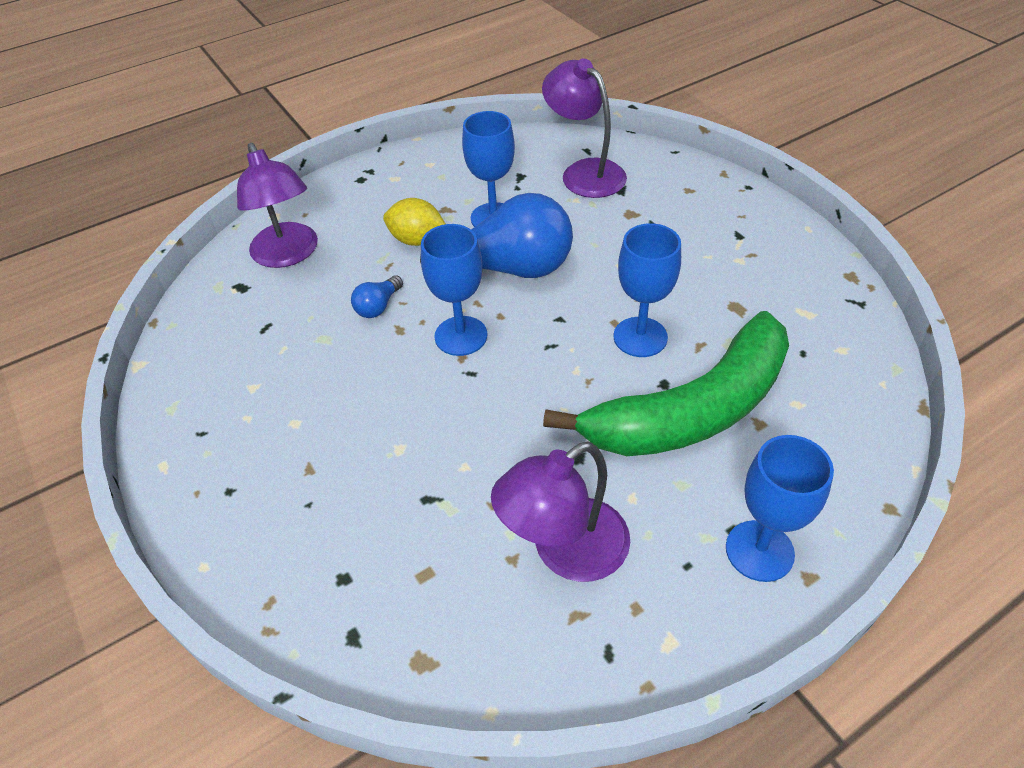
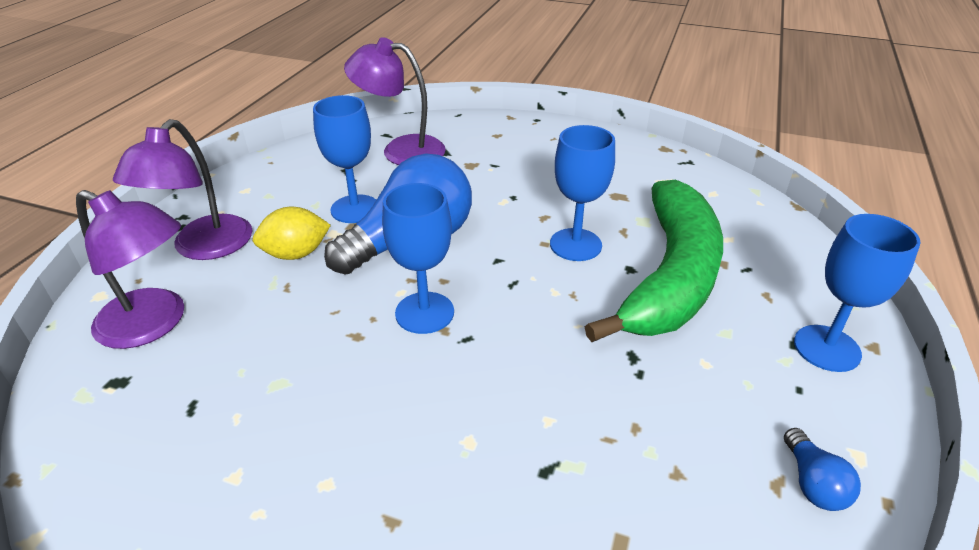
camera: 40 degrees left, 10 degrees down
blue light bulb [351,275,403,318] -> blue light bulb moved to [784,428,861,511]
purple lamp [491,442,630,582] -> purple lamp moved to [113,119,253,260]

